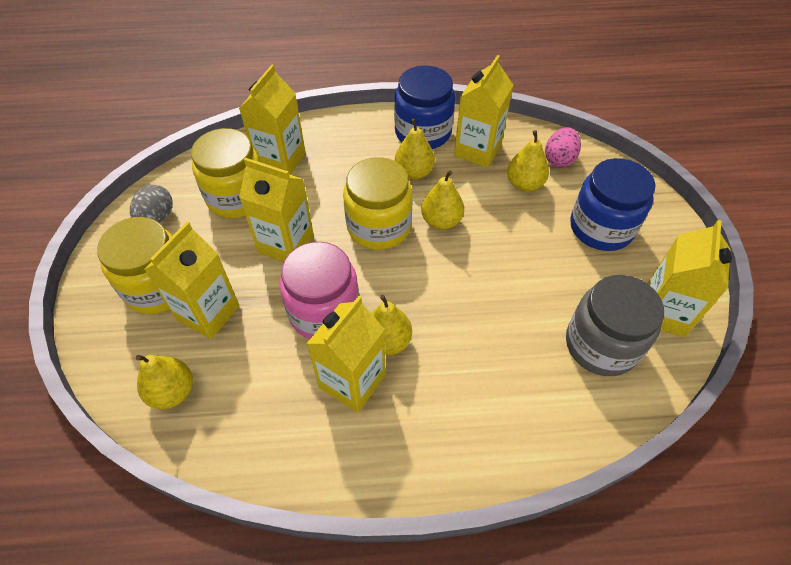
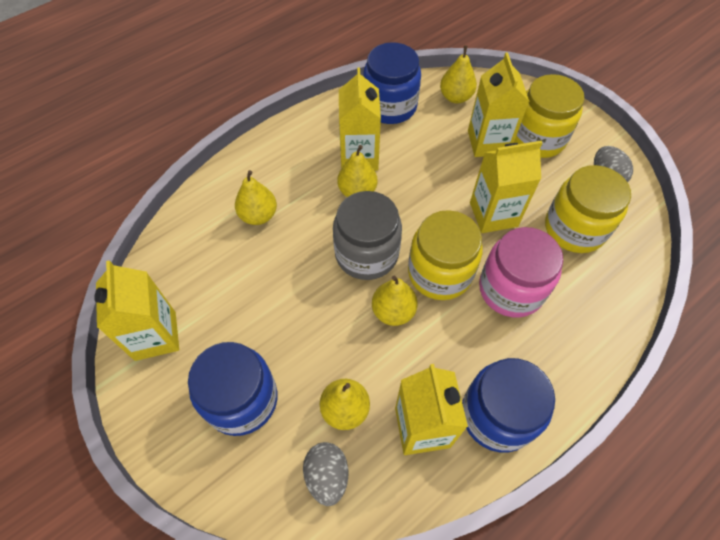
camera: 145 degrees right, 5 degrees up
yellow carton [239,65,306,175] -> none
pink jar [280,242,359,339] -> pink jar moved to [479,227,563,318]
yellow pear [395,119,435,180] -> yellow pear moved to [235,170,277,225]
pink egg [545,127,581,167] -> grey egg [303,442,348,506]
grey jar [566,275,664,376] -> grey jar moved to [333,191,402,280]
none -> blue jar [363,42,421,124]

